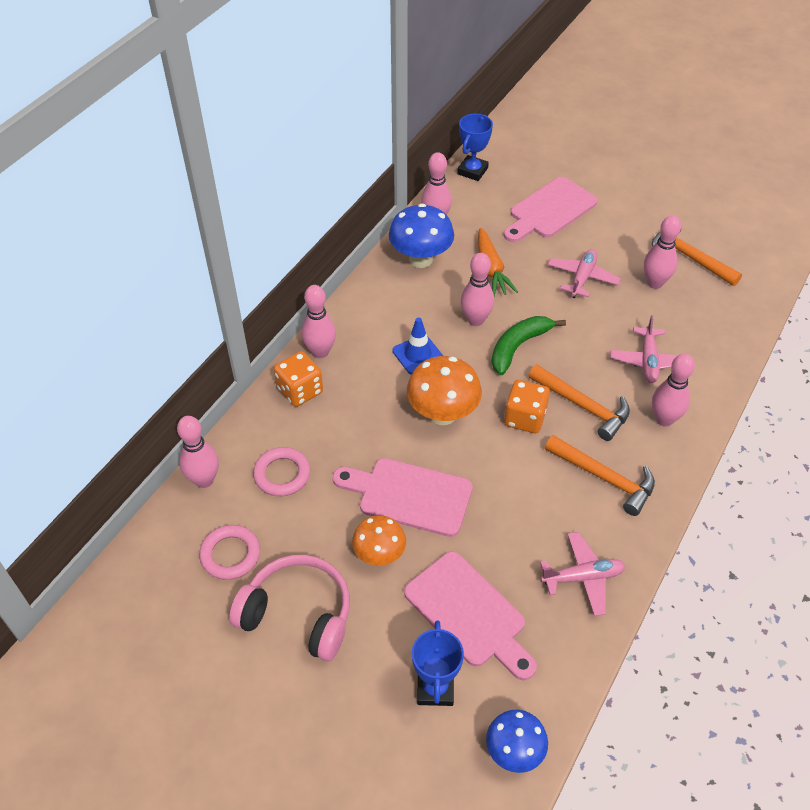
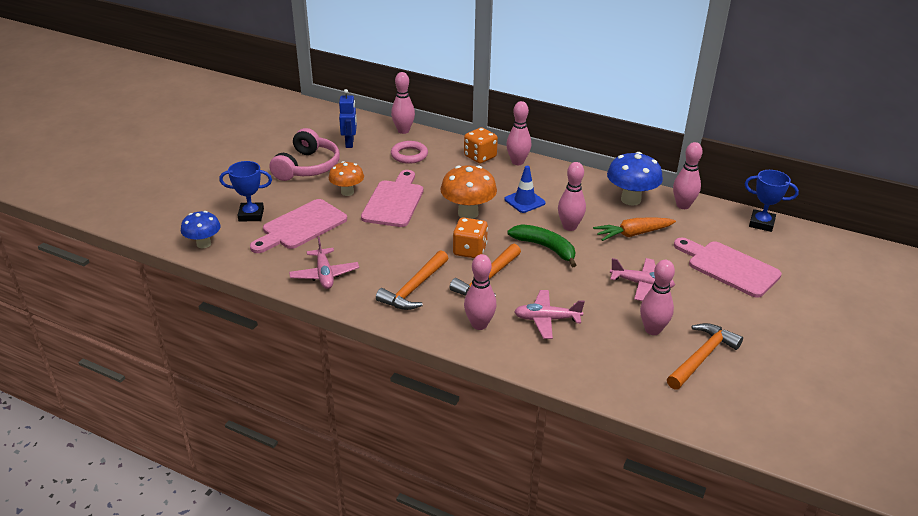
camera: 85 degrees right, 15 degrees down
pink ring [199,525,260,580] -> blue robot [339,89,357,148]

